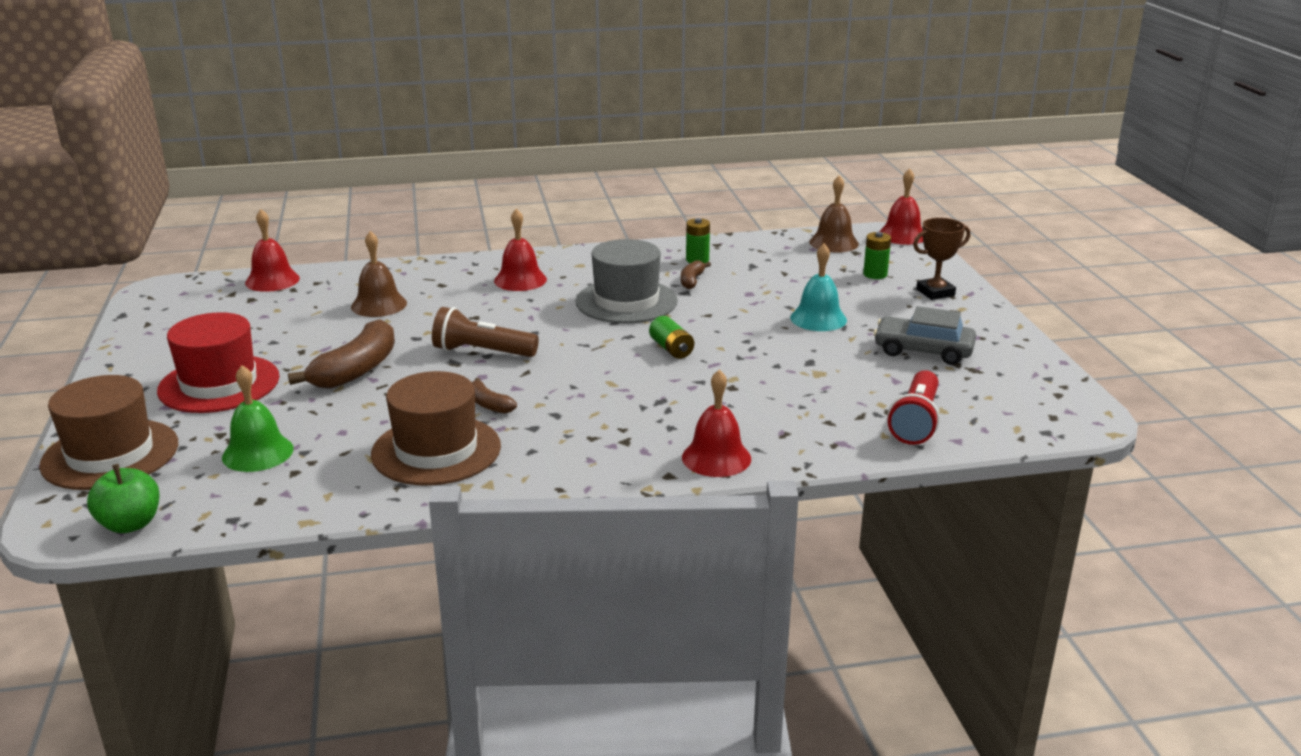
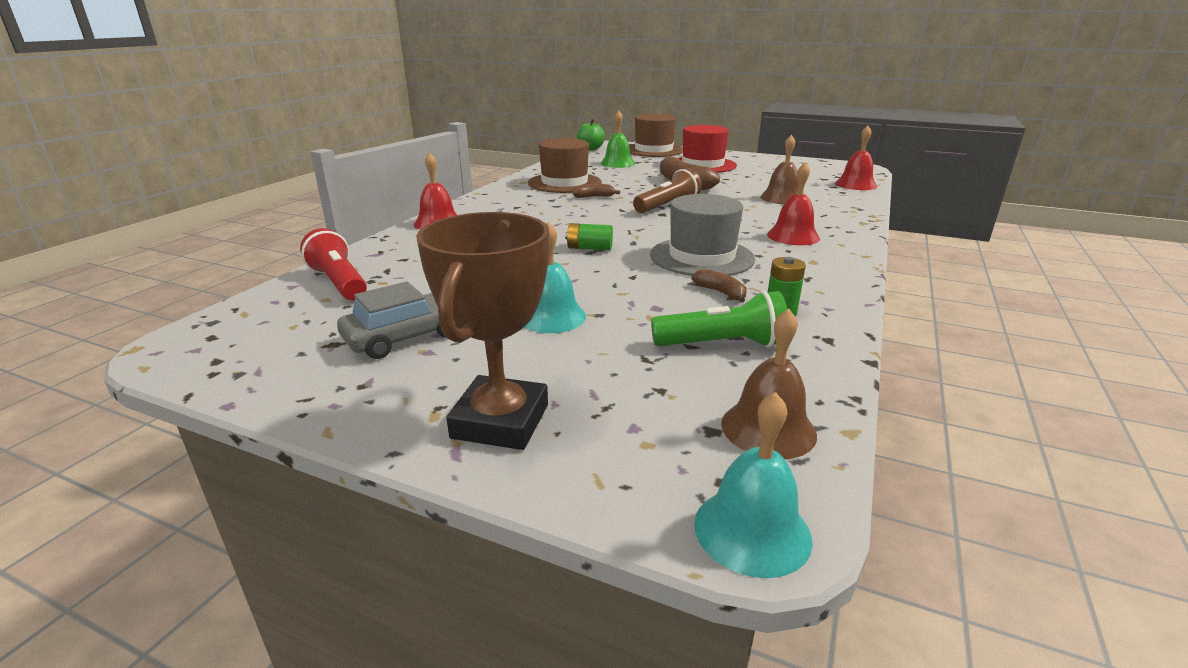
camera: 125 degrees right, 0 degrees up
green battery [863,232,891,279] -> none
red bell [879,168,923,245] -> turquoise bell [694,392,813,578]
brown trophy [913,218,970,300] -> brown trophy [416,212,549,450], size x1.62
none -> green flashlight [651,291,787,347]

